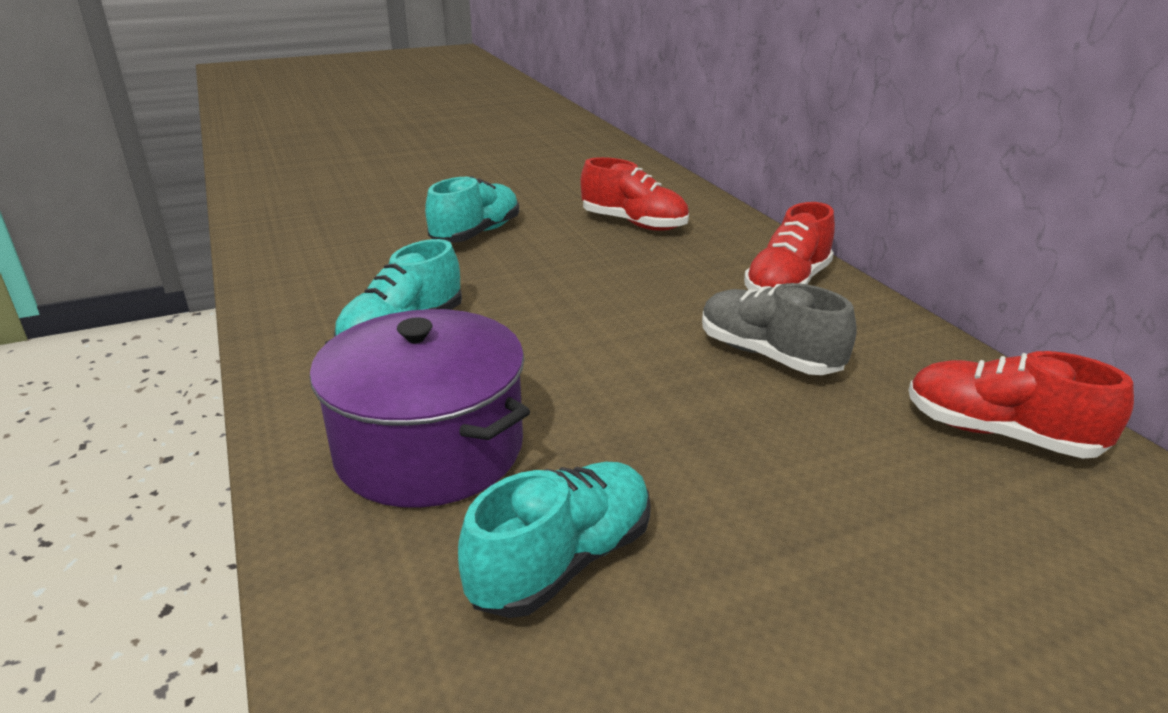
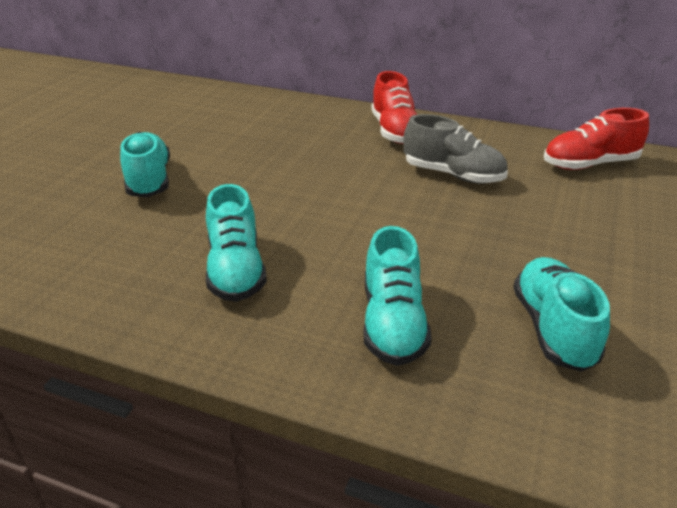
camera: 45 degrees left, 5 degrees up
purple pot [309,309,530,508] -> turquoise shoe [364,226,432,366]
red shoe [580,157,689,231] -> none
grey shoe [702,283,856,375] -> grey shoe turned 150 degrees counterclockwise [404,114,508,184]

